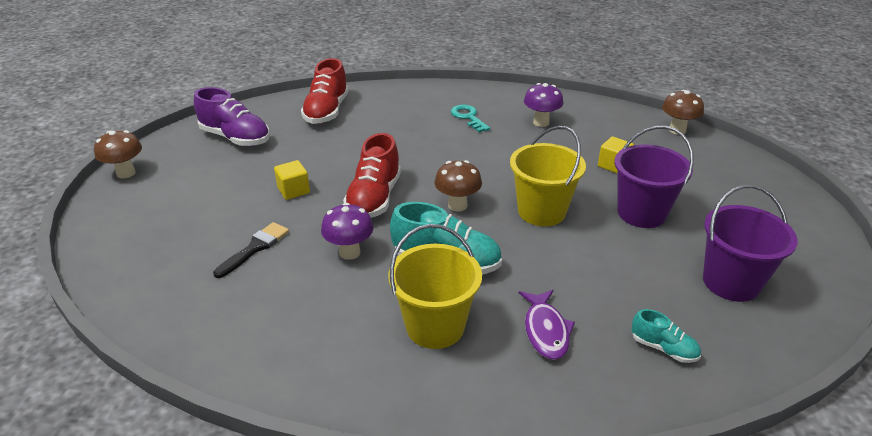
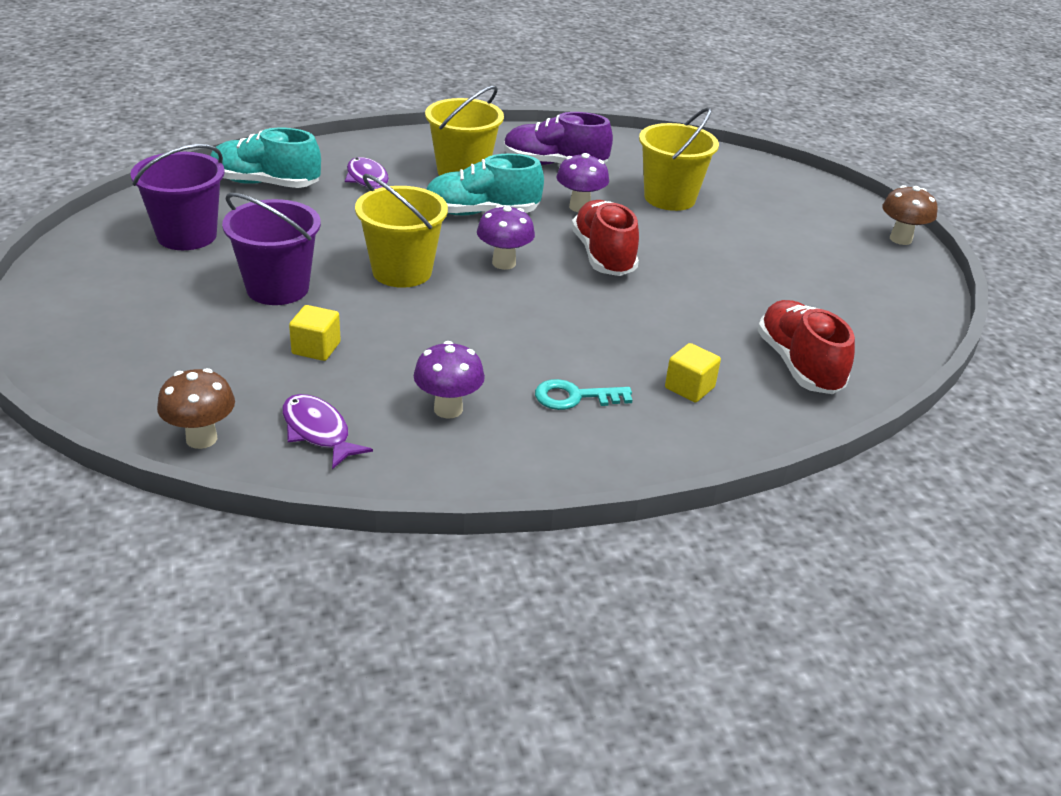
camera: 155 degrees right, 0 degrees up
purple shoe [194,87,270,146] -> purple shoe moved to [503,112,613,165]
black brush [213,222,289,278] -> yellow bucket [639,107,719,211]
yellow cube [274,160,310,200] -> yellow cube moved to [665,343,721,403]
brown mushroom [434,160,482,212] -> purple mushroom [477,205,535,270]
turquoise key [451,105,490,132] -> turquoise key turned 135 degrees clockwise [535,379,632,410]
turquoise shoe [631,309,701,363] -> turquoise shoe [211,128,321,188], size x1.88
none -> purple fish [282,394,373,469]

